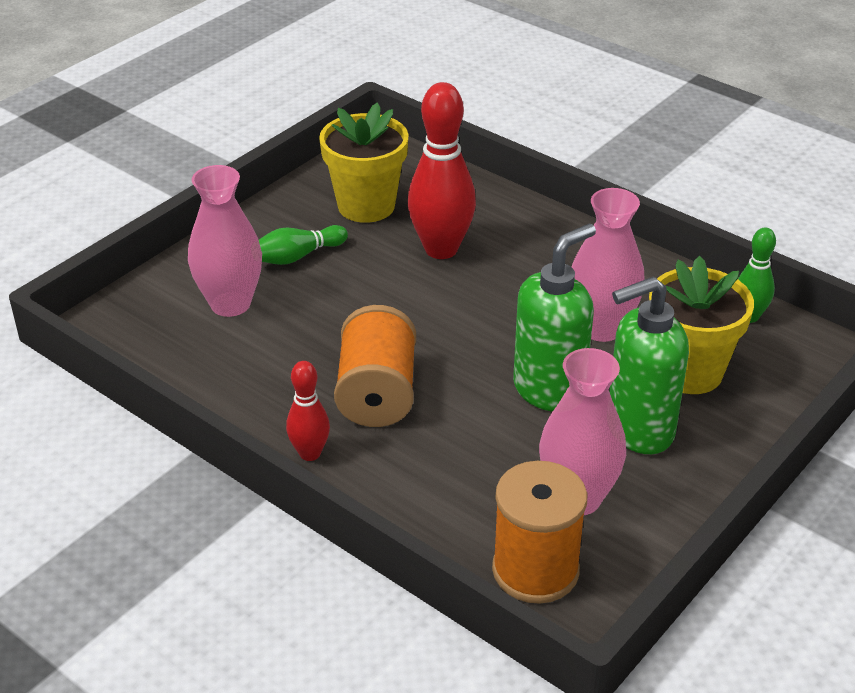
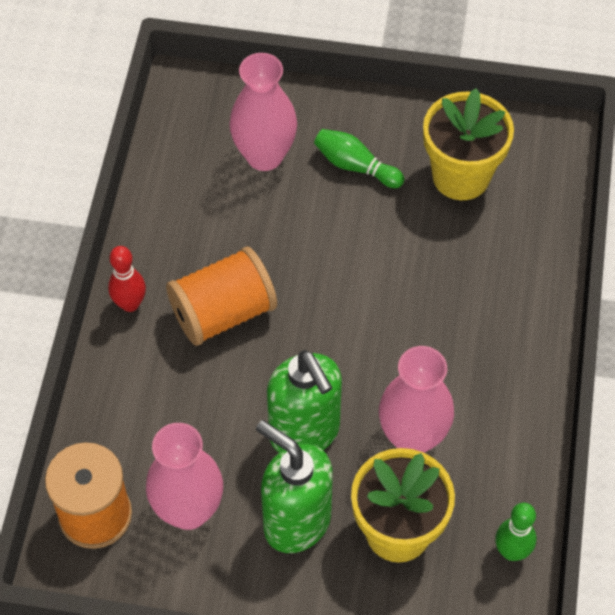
camera: 60 degrees right, 20 degrees up
red bowling pin [408,82,476,259] -> none
green soap dispenser [513,224,596,412] -> green soap dispenser turned 45 degrees clockwise [267,350,342,452]

